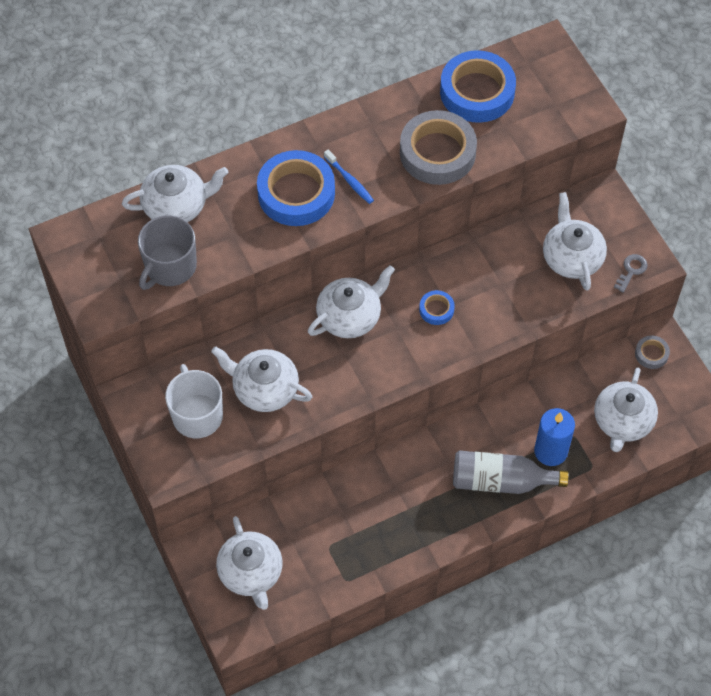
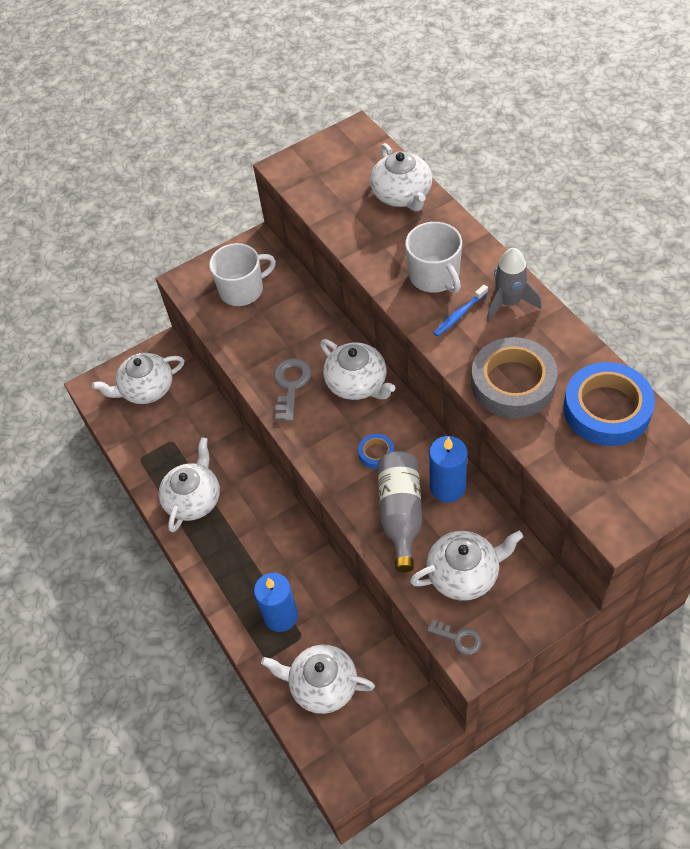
camera: 90 degrees right, 5 degrees down
grey mug [138,216,197,290] -> none
white teapot [211,346,312,412] -> white teapot moved to [159,437,220,532]
blue tape [257,150,335,226] -> white mug [405,222,462,293]
grey bottle [453,450,569,494] -> grey bottle moved to [378,451,422,572]
grey tape [635,336,670,369] -> none
none -> grey key [274,358,311,422]
none -> blue candle [429,436,467,502]
none -> grey rocket [486,248,542,322]

